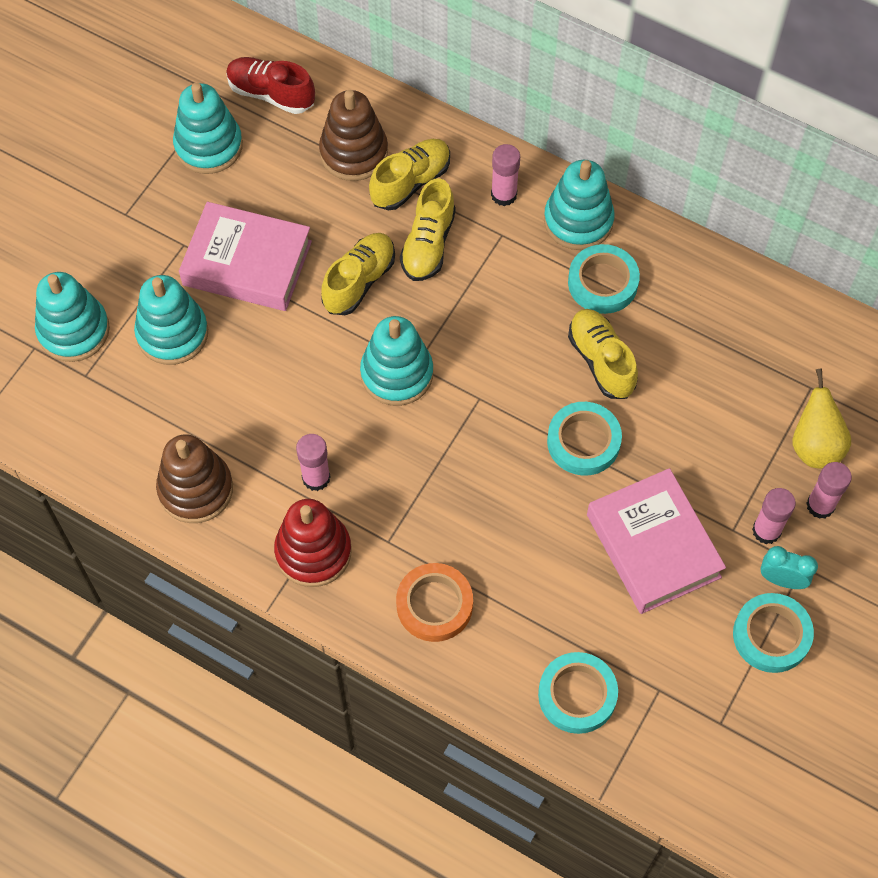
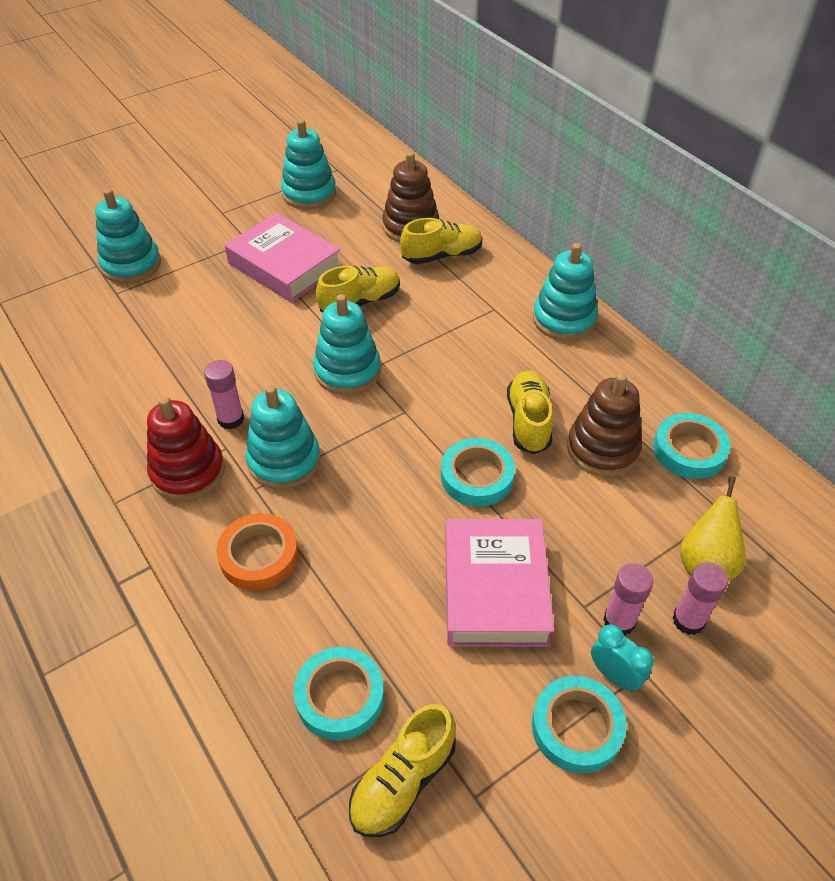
camera: 25 degrees right, 15 degrees down
turquoise stacking toy [134,275,208,365] -> turquoise stacking toy moved to [245,385,320,489]
brown stacking toy [156,434,233,523] -> brown stacking toy moved to [567,373,642,477]
red shoe [226,57,315,114] -> none
yellow shoe [400,178,456,281] -> yellow shoe moved to [349,704,456,837]
pink glue stick [491,144,520,206] -> none
turquoise tape [568,244,640,314] -> turquoise tape moved to [653,413,730,479]

